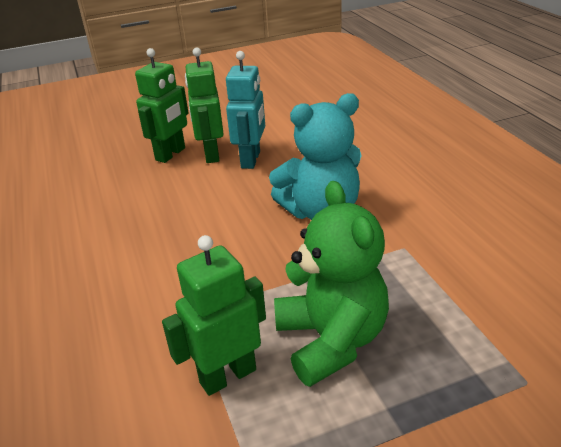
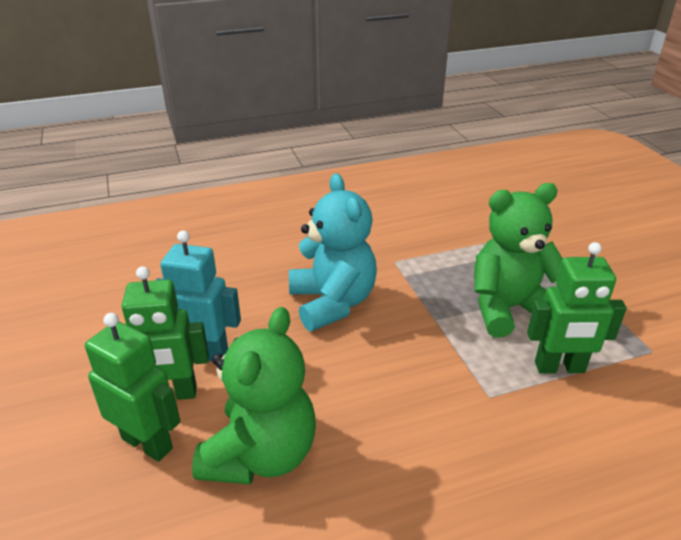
camera: 90 degrees left, 0 degrees up
green robot [162,235,266,396] -> green robot turned 60 degrees counterclockwise [527,242,627,374]
none -> green teddy bear [192,307,316,485]

